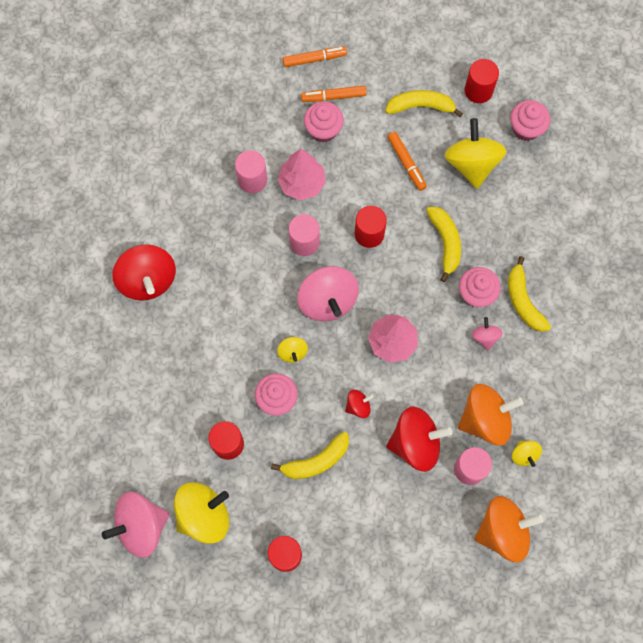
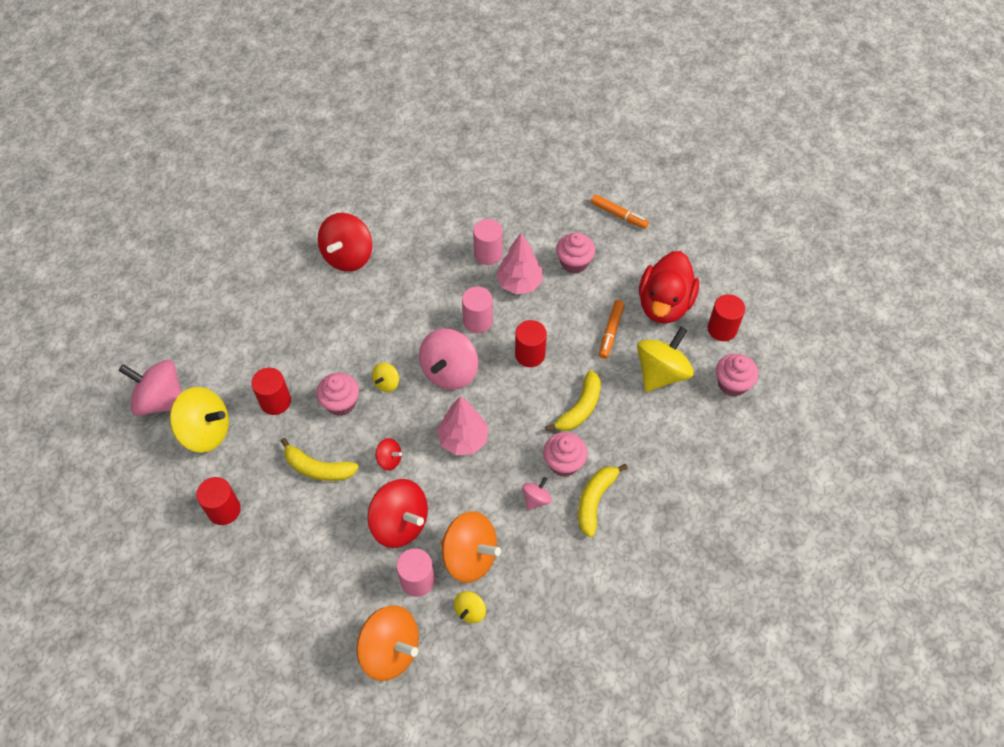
camera: 45 degrees right, 15 degrees down
orange marker [301,85,367,102] -> none
yellow banana [385,90,463,117] -> red duck [639,251,699,324]

